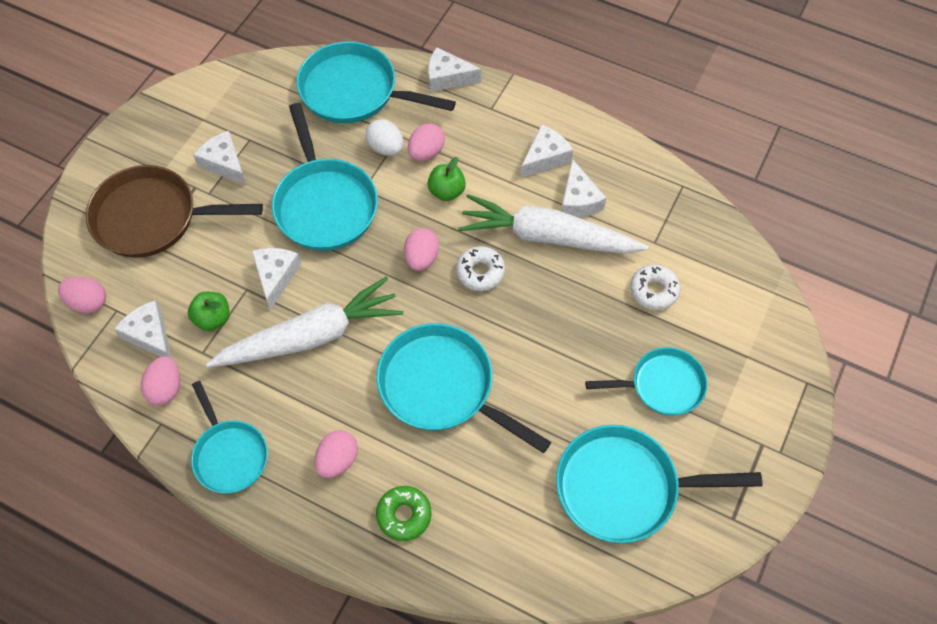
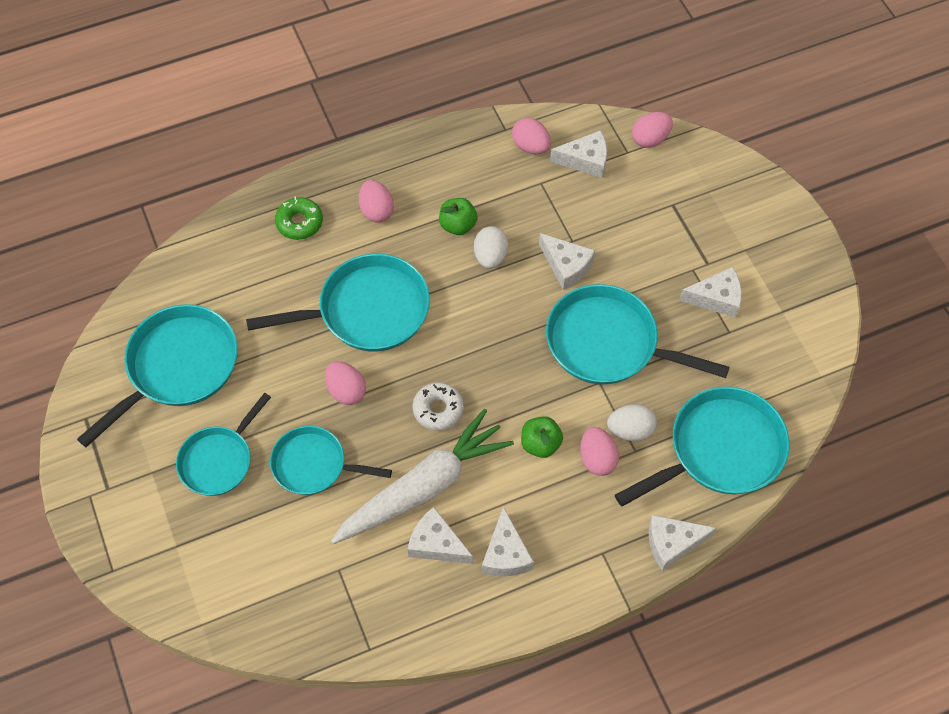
camera: 130 degrees right, 0 degrees up
brown pan [86,165,263,258] -> none
green apple [188,292,229,331] -> green apple moved to [439,198,478,235]
turquoise pan [191,381,268,493] -> turquoise pan moved to [270,426,392,495]
white carrot [206,277,403,367] -> white egg [474,226,508,269]
pink egg [404,228,439,271] -> pink egg moved to [325,362,366,405]
white cheese [428,47,481,92] -> white cheese turned 150 degrees counterclockwise [649,515,717,571]
white donut [630,265,681,310] -> none

